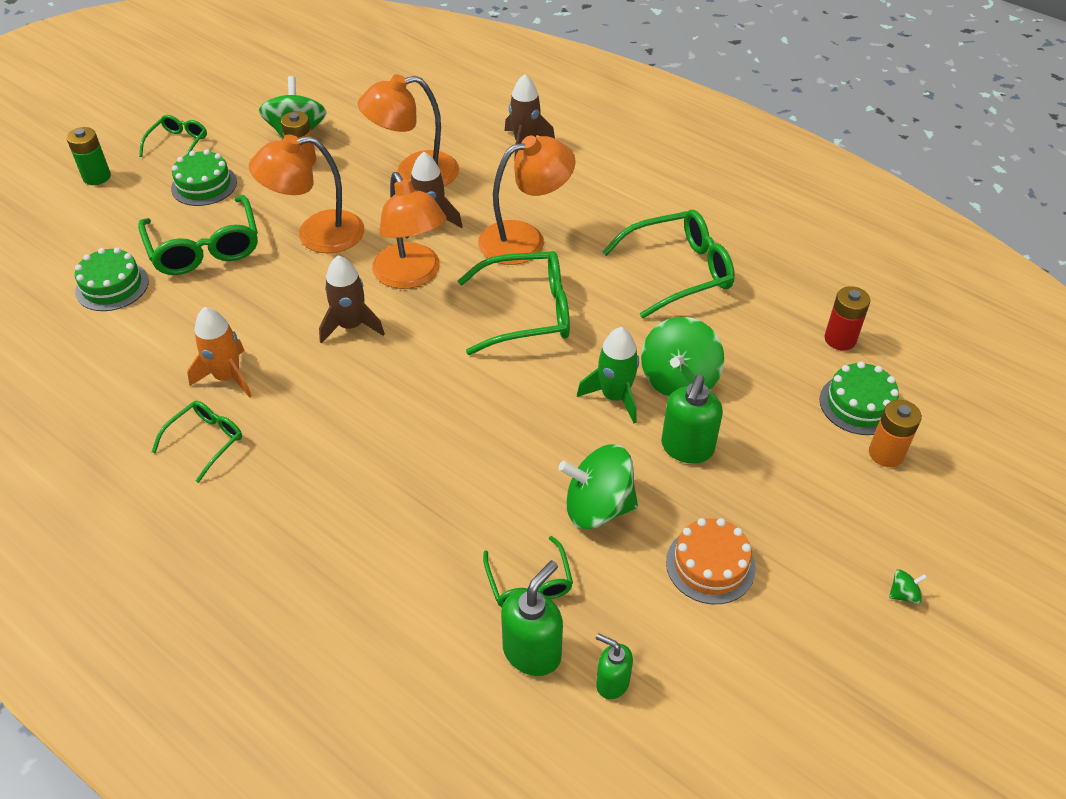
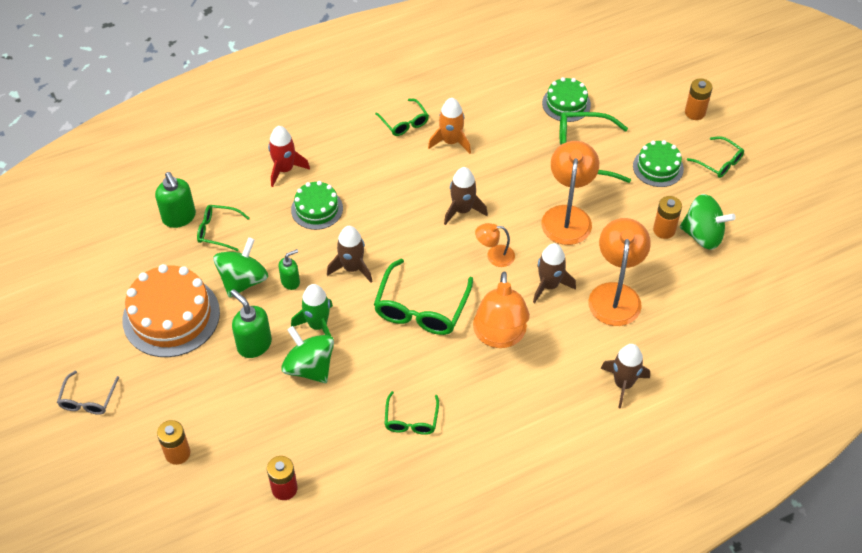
camera: 115 degrees right, 5 degrees up
green battery [66,127,111,185] -> orange battery [685,78,713,120]
orange lamp [372,172,446,289] -> orange lamp [475,223,515,267], size x0.54
green soap dispenser [596,633,633,700] -> green soap dispenser moved to [279,249,300,290]
green glasses [602,210,735,318] -> green glasses [384,391,439,435], size x0.57
orange cake [666,518,755,604] -> orange cake [122,264,220,357], size x1.75
green cake [819,361,899,435] -> green cake moved to [291,181,343,230]
green spinning top [889,569,928,604] -> grey glasses [57,371,119,415]
none -> red rocket [268,126,310,187]
none -> brown rocket [327,226,373,283]

